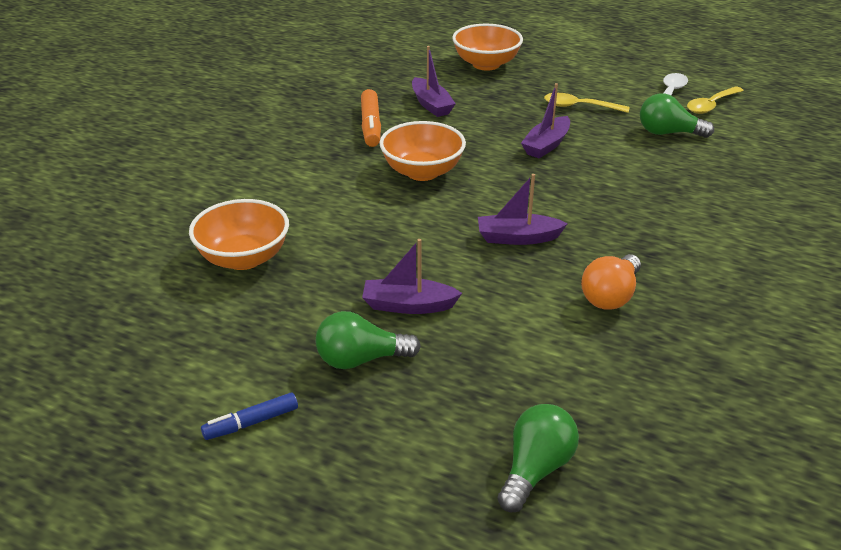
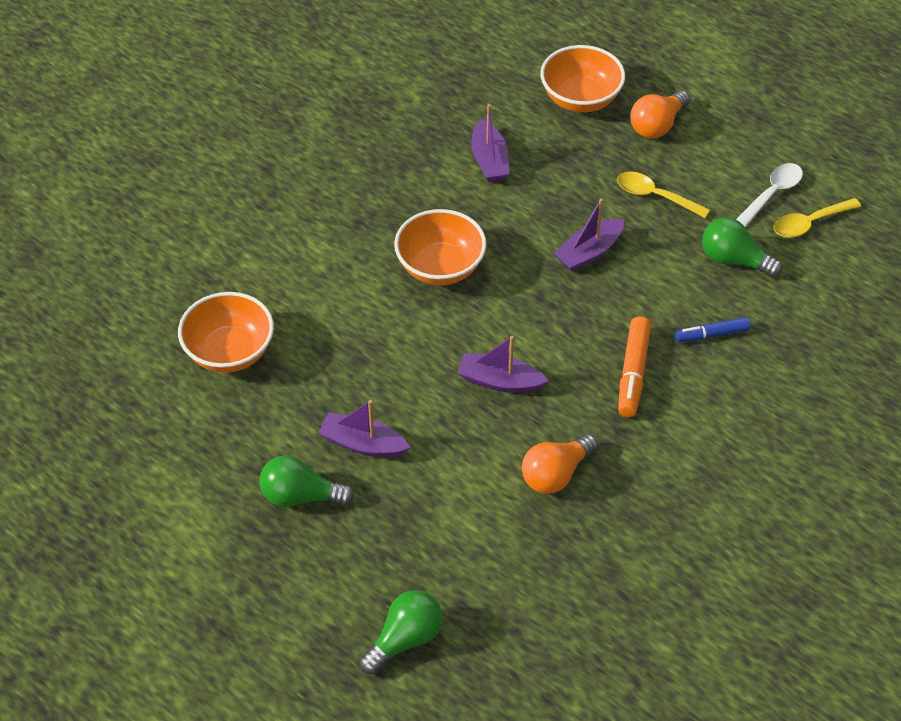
camera: 15 degrees right, 15 degrees up
blue marker [201,392,298,440] -> blue marker moved to [675,317,751,342]
orange marker [361,89,381,147] -> orange marker moved to [618,317,651,417]
none -> orange light bulb [630,91,690,138]

